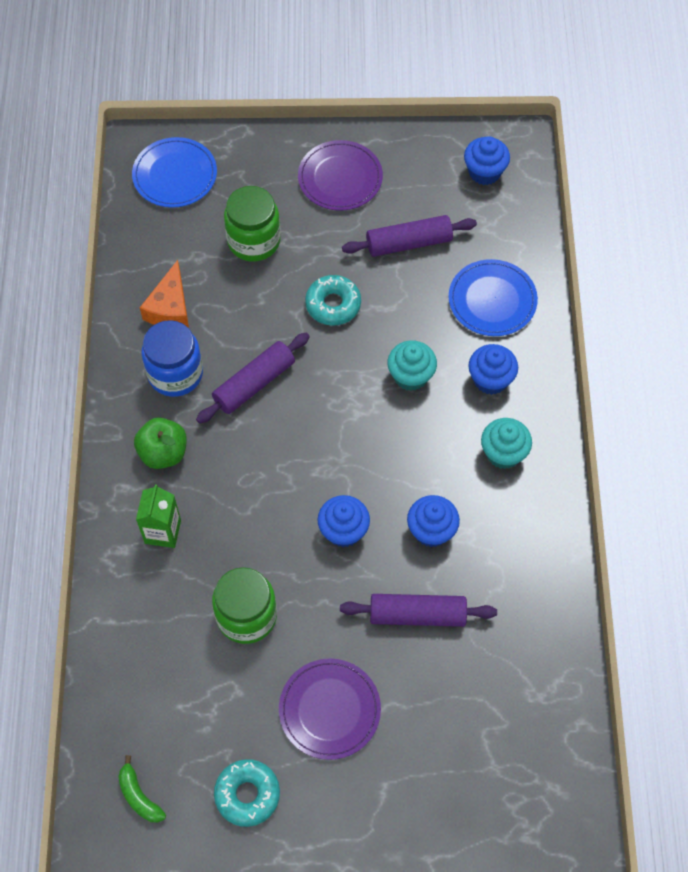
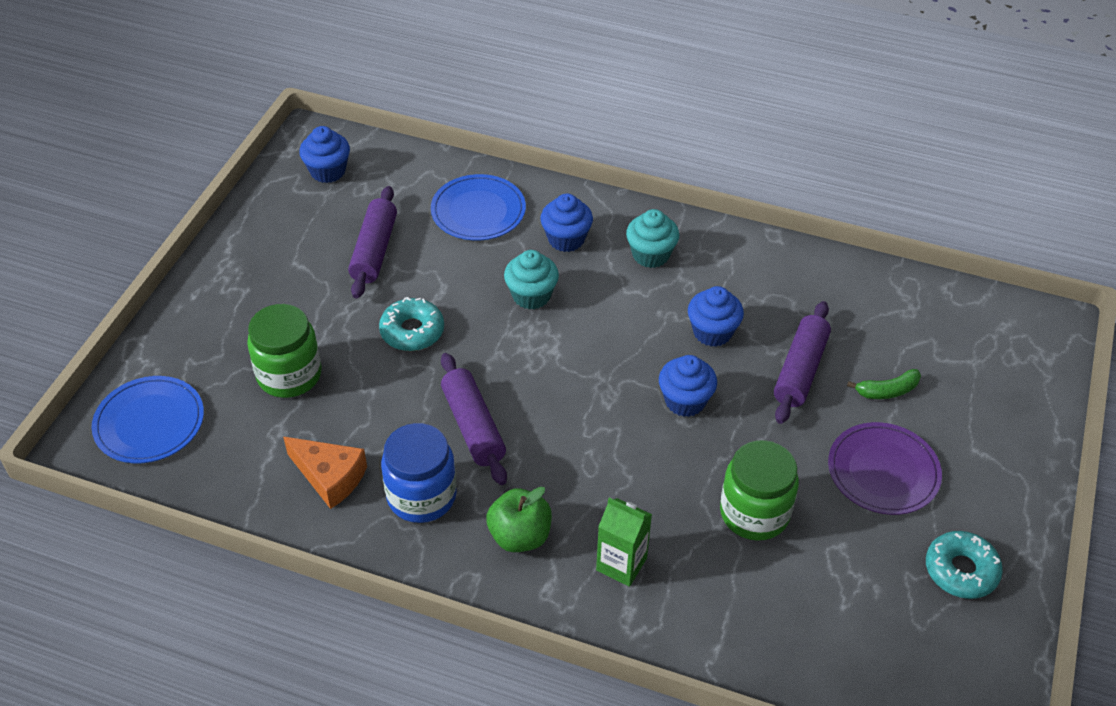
camera: 70 degrees left, 15 degrees down
green banana [118,755,166,823] -> green banana moved to [847,369,921,399]
purple plate [298,140,383,211] -> none

